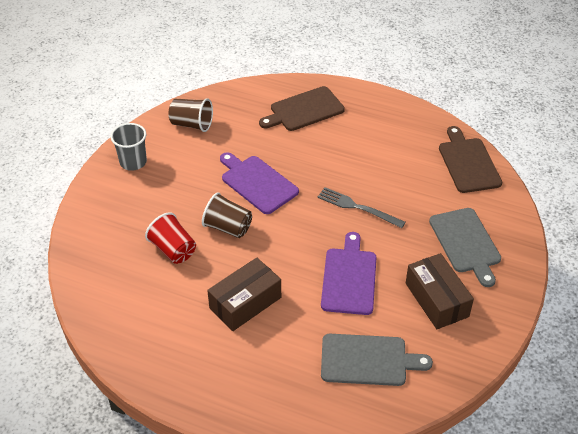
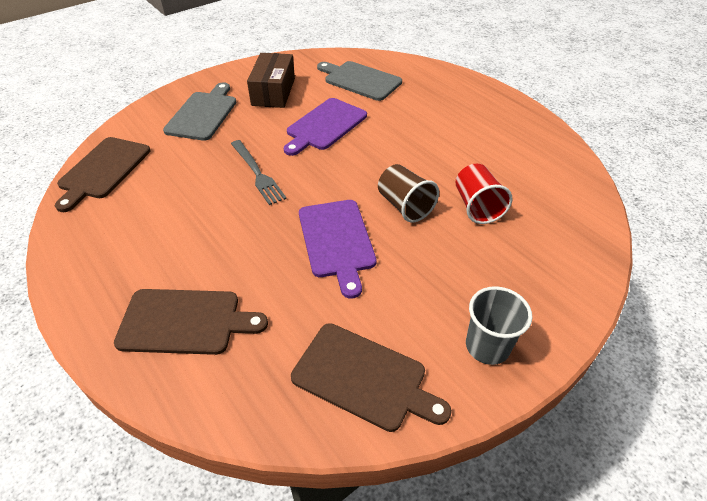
camera: 150 degrees left, 0 degrees up
brown cup [168,98,213,132] -> brown cutting board [291,323,452,432]
brown box [207,257,281,331] -> none

